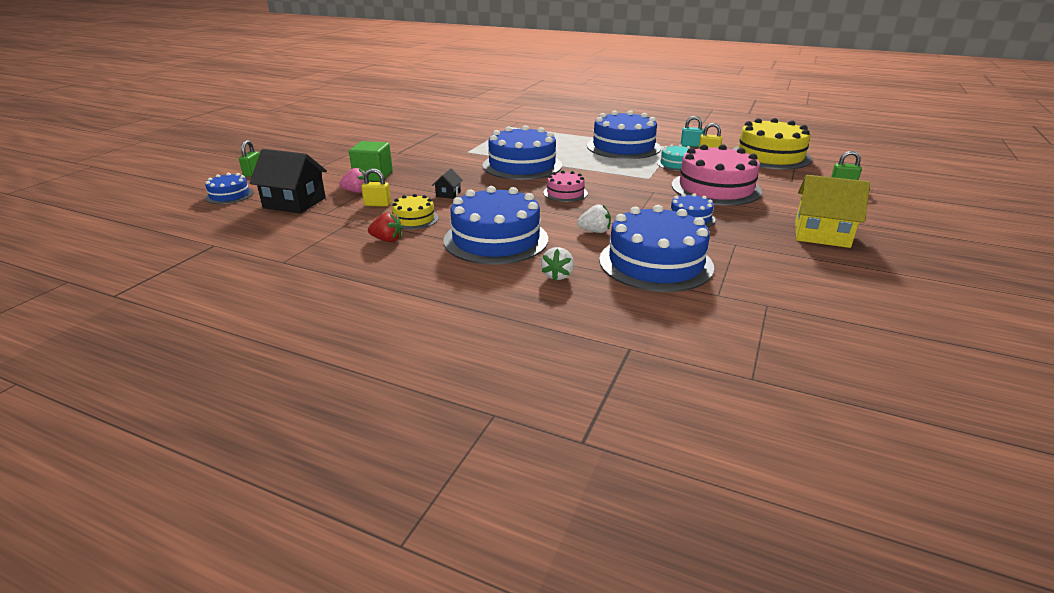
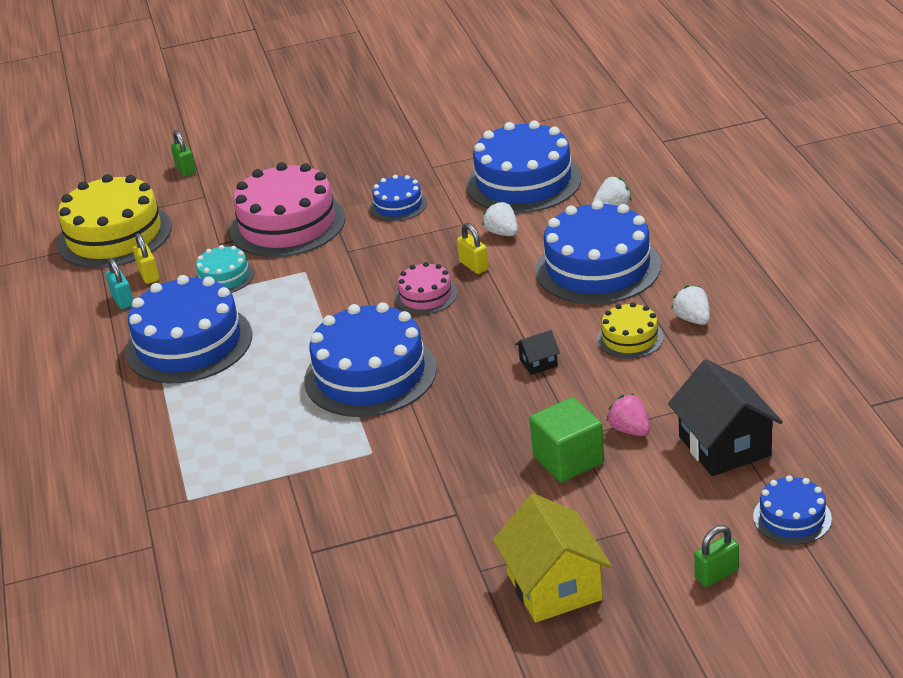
camera: 125 degrees left, 5 degrees up
yellow padlock [361,168,391,207] -> yellow padlock moved to [457,223,489,274]
red strawberry [368,212,403,242] -> white strawberry [671,285,710,325]
yellow house [795,175,870,248] -> yellow house moved to [493,493,612,622]

